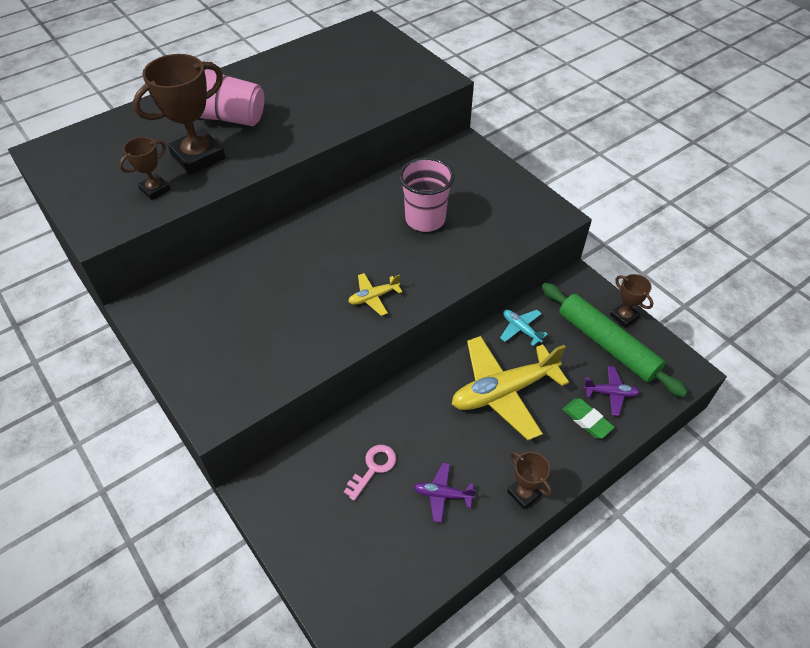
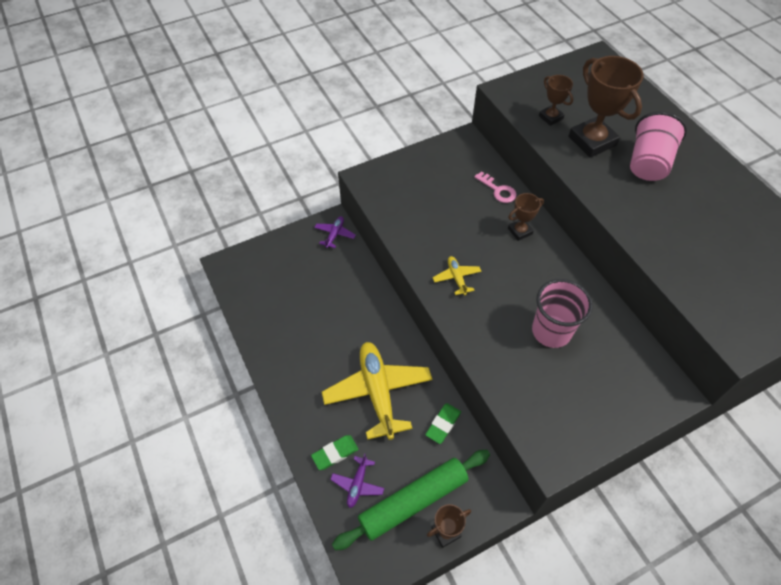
camera: 100 degrees right, 5 degrees up
pink key [344,445,396,501] -> pink key moved to [474,171,517,203]
purple plane [414,462,476,523] -> purple plane moved to [314,216,356,248]
turquoise plane [500,310,548,346] -> green eraser [425,403,461,444]
brown trophy [507,451,552,509] -> brown trophy moved to [508,193,544,241]

